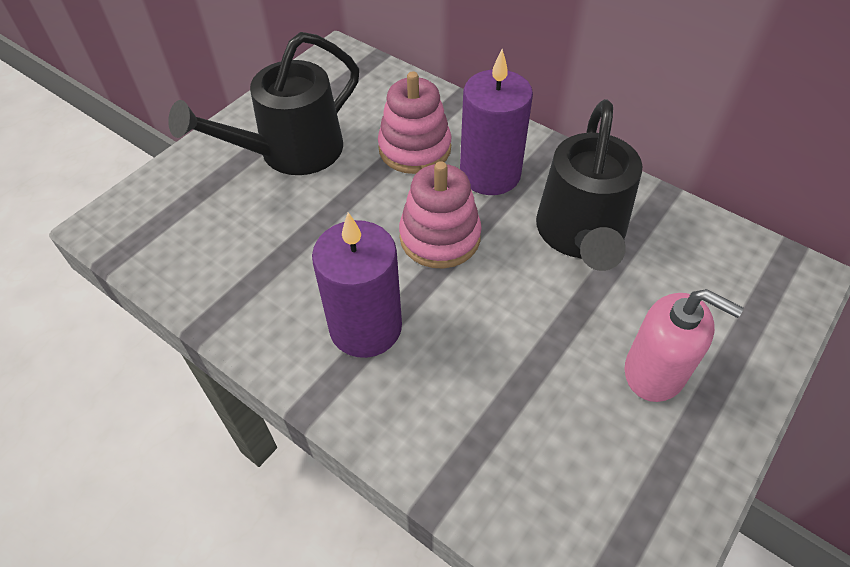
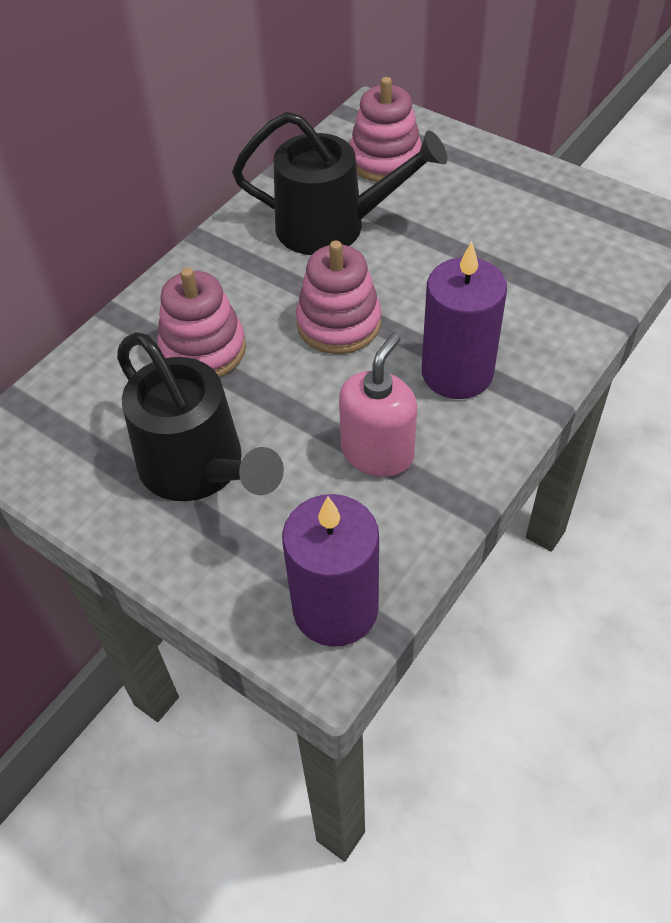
camera: 90 degrees left, 0 degrees up
purple candle [460,49,533,195] -> purple candle moved to [282,494,379,647]
pink soap dispenser [625,289,744,402] -> pink soap dispenser moved to [339,333,417,477]
none -> pink stacking toy [350,77,422,182]

